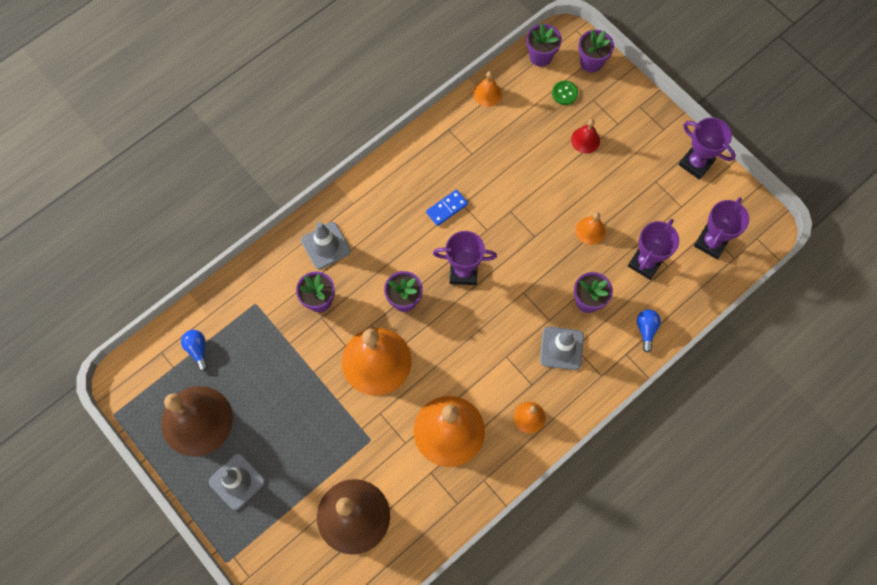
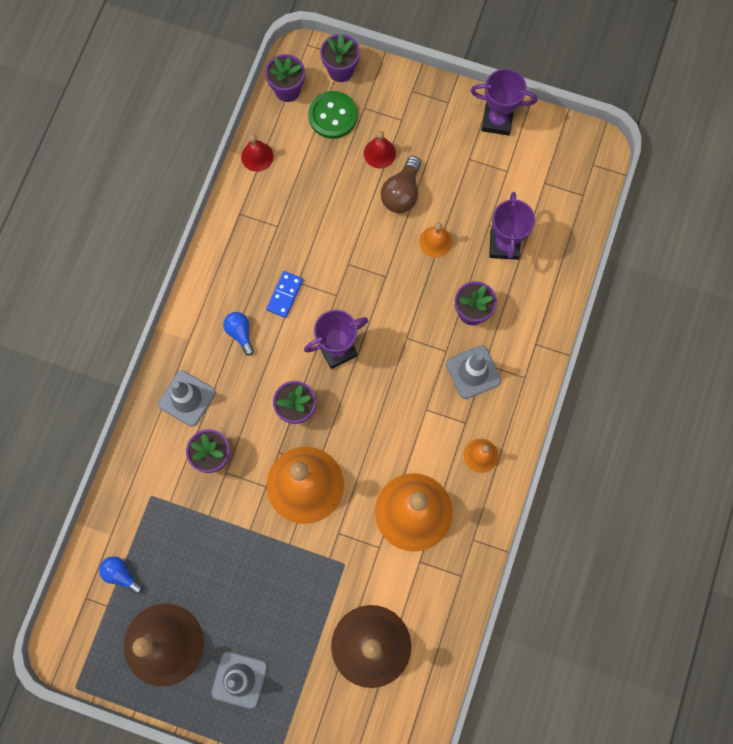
camera: 30 degrees left, 5 degrees up
orange bell [473,71,502,107] -> red bell [241,134,274,172]
green button [552,81,578,105] -> green button [308,91,357,139], size x1.69
blue light bulb [637,309,661,353] -> blue light bulb moved to [223,312,254,356]
purple trophy [694,197,749,259] -> none
none -> brown light bulb [381,156,421,213]

